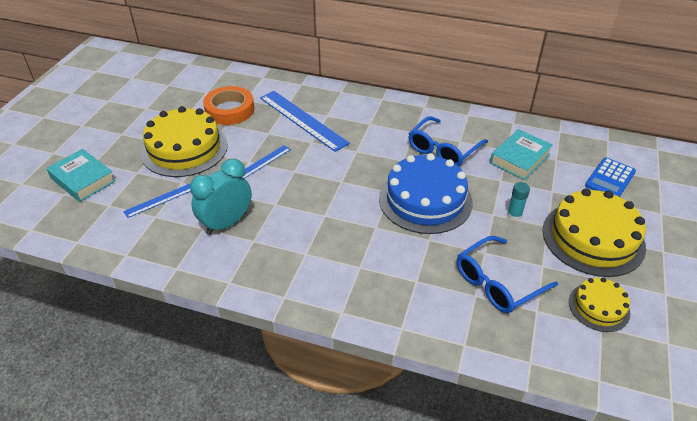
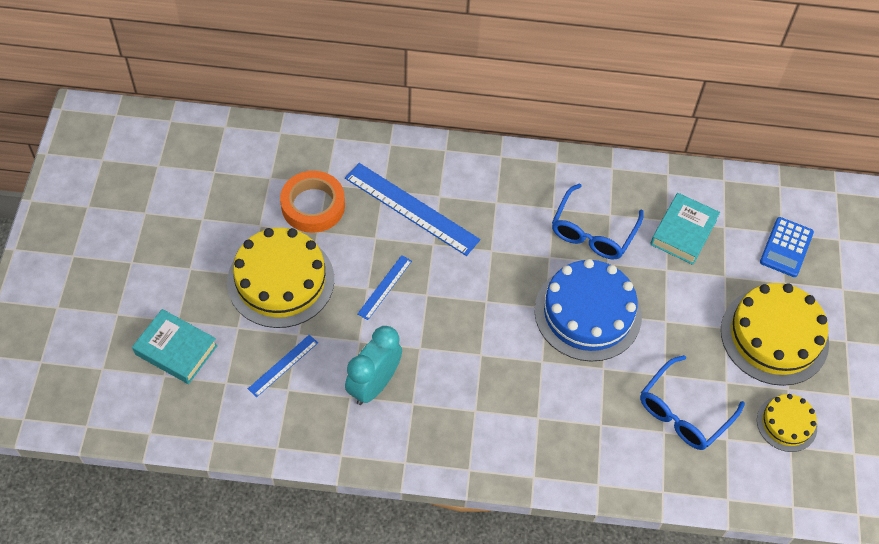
camera: 15 degrees left, 15 degrees up
turquoise glue stick [507,182,530,221] -> none

